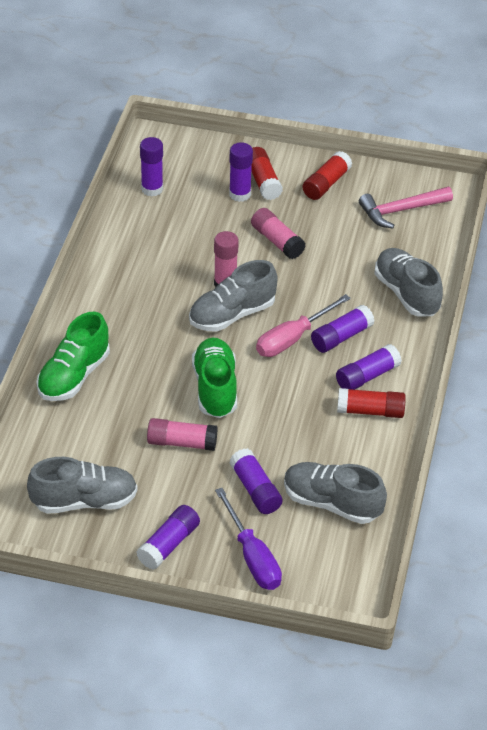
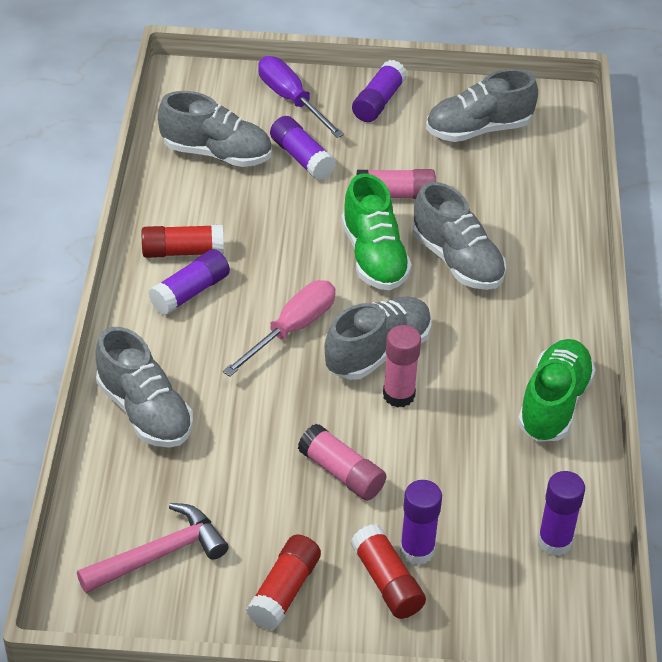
camera: 170 degrees right, 0 degrees up
green shoe [36,312,110,401] -> green shoe moved to [518,339,596,442]
purple glue stick [311,305,375,353] -> none
none -> grey shoe [413,182,506,290]

